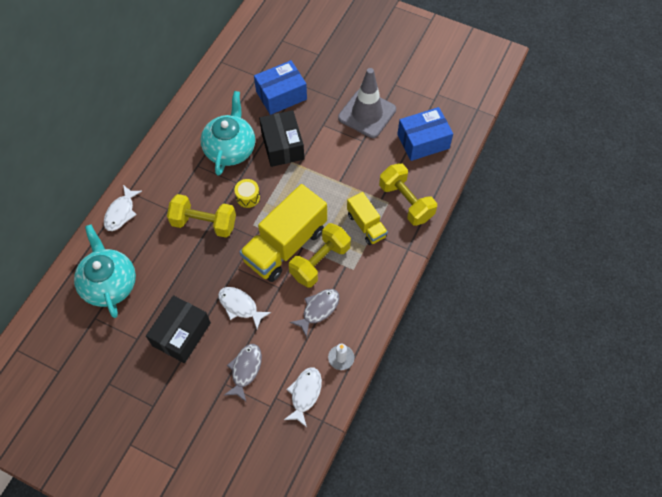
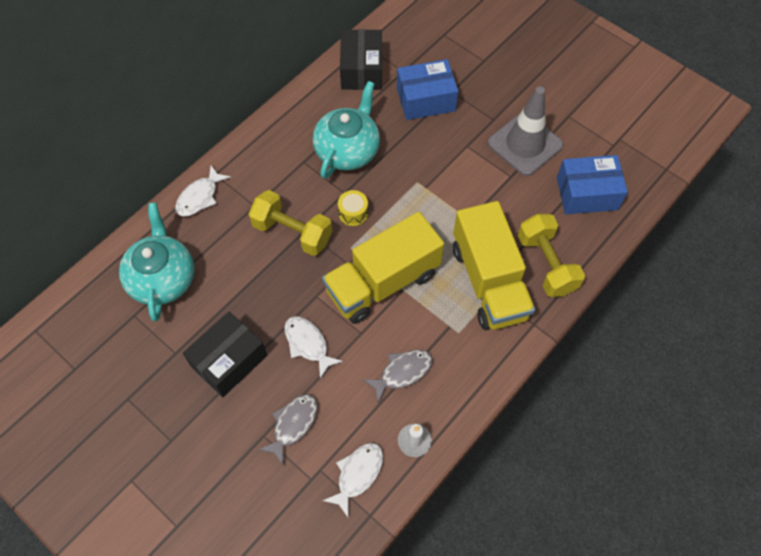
camera: 15 degrees right, 0 degrees up
black box [259,110,304,167] -> black box moved to [340,29,382,90]
yellow dumbbell [289,223,351,287] -> none
yellow truck [347,192,388,245] -> yellow truck [453,201,535,330], size x1.85

